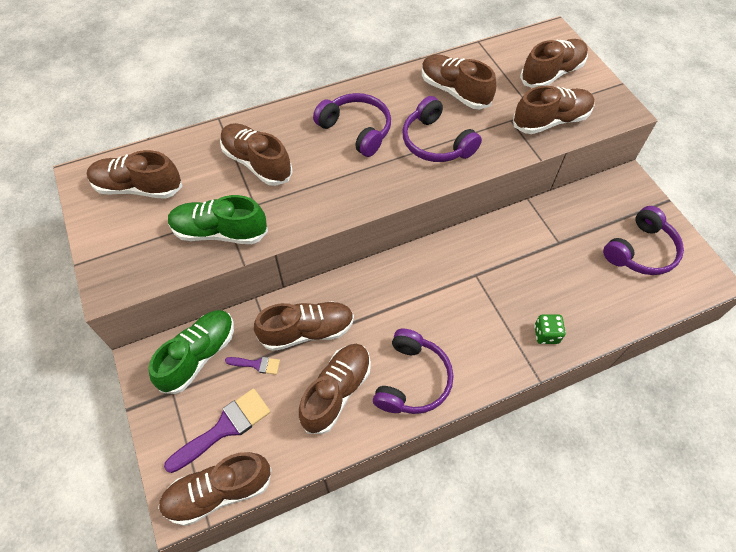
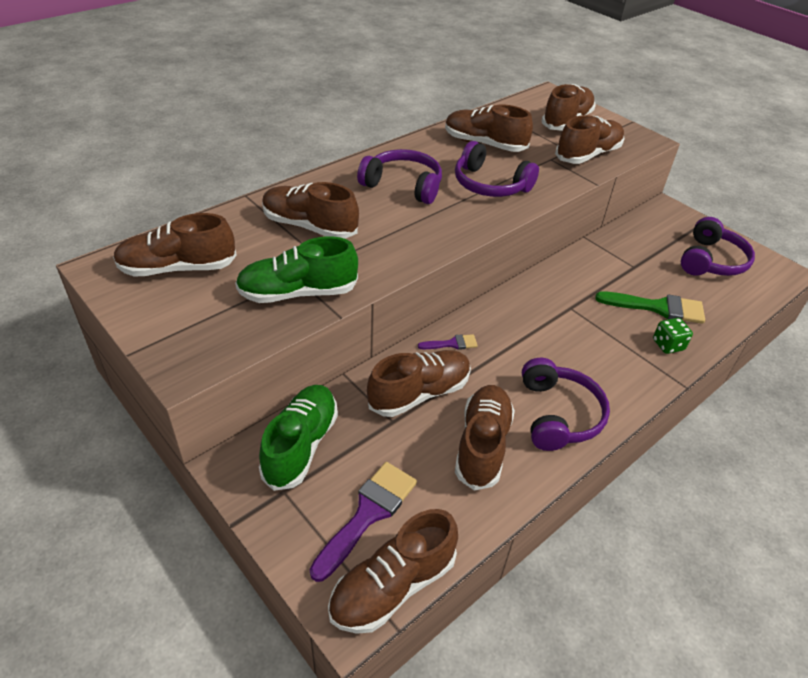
camera: 20 degrees left, 15 degrees down
purple brush [225,357,280,374] -> purple brush moved to [418,334,478,350]
none -> green brush [595,291,705,324]

